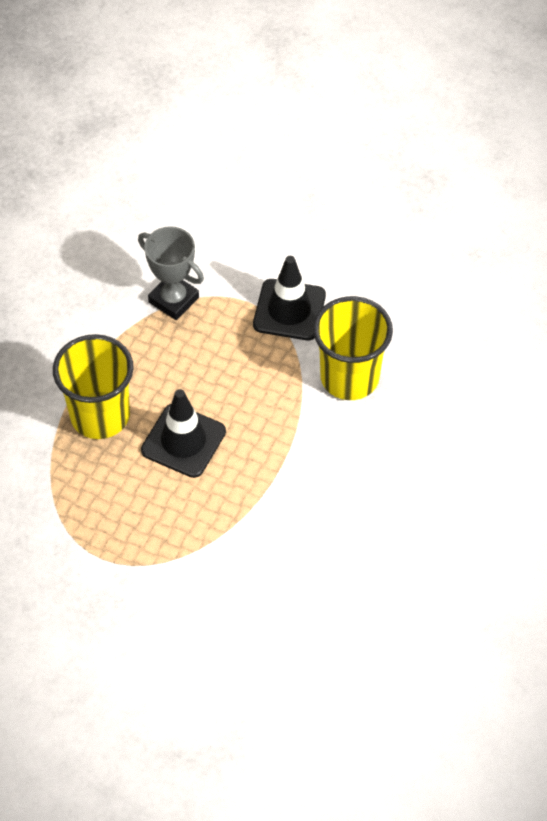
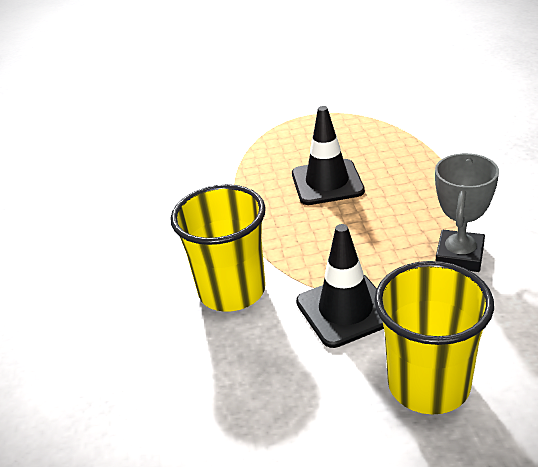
camera: 150 degrees right, 20 degrees down
yellow cup [53,334,133,439] -> yellow cup moved to [374,261,494,414]
grey trophy [138,226,204,320] -> grey trophy turned 75 degrees counterclockwise [435,153,499,272]

